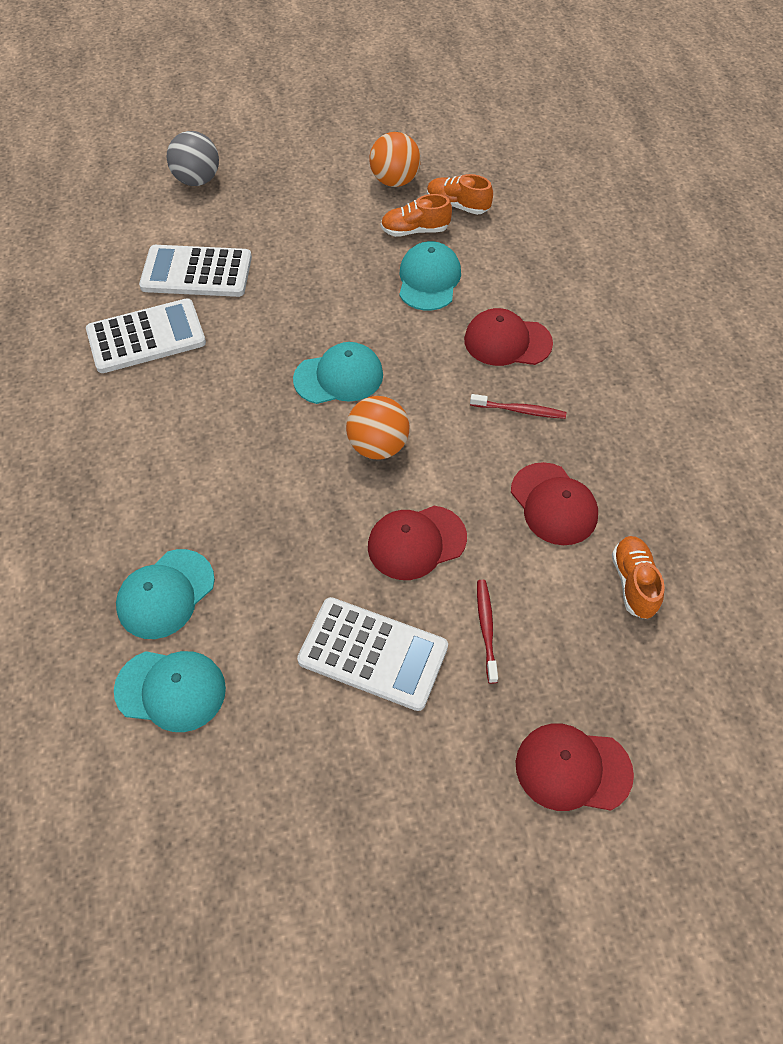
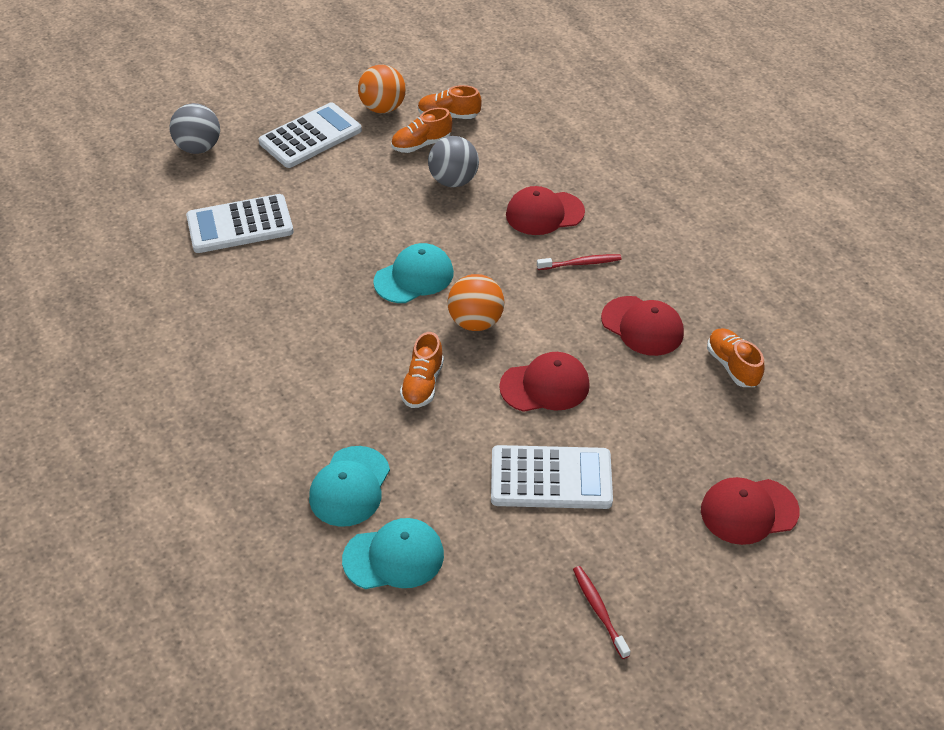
camera: 20 degrees left, 10 degrees down
white calculator [86,298,206,373] -> white calculator moved to [259,103,362,168]
red cap [368,506,467,580] -> red cap turned 150 degrees counterclockwise [499,352,590,412]
turquoise cap [399,241,461,311] -> grey ball [428,136,479,187]
red toothbrush [477,580,498,684] -> red toothbrush moved to [573,566,630,659]
none -> orange shoe [400,332,444,408]

